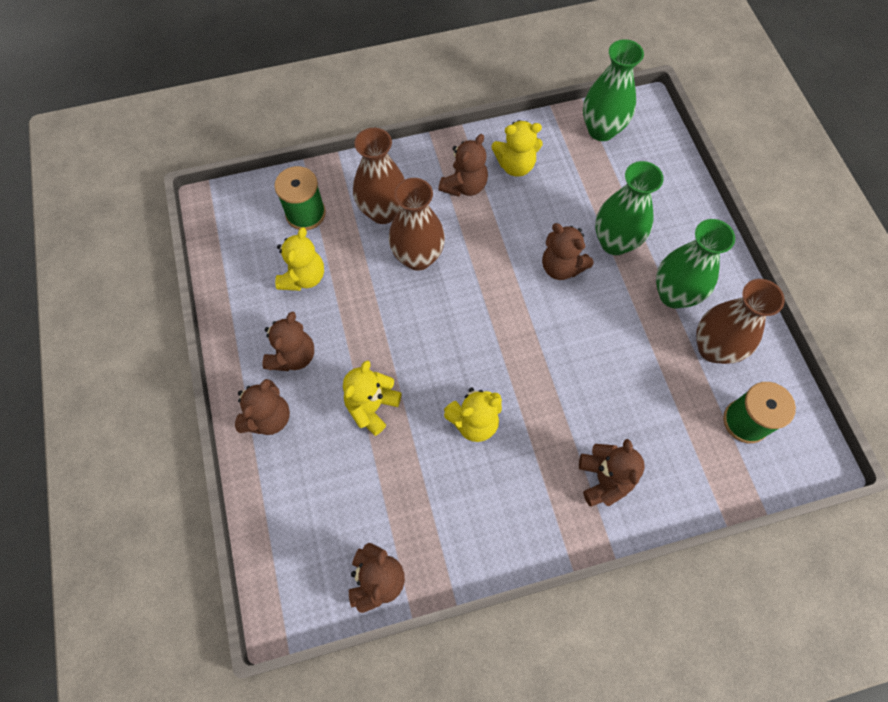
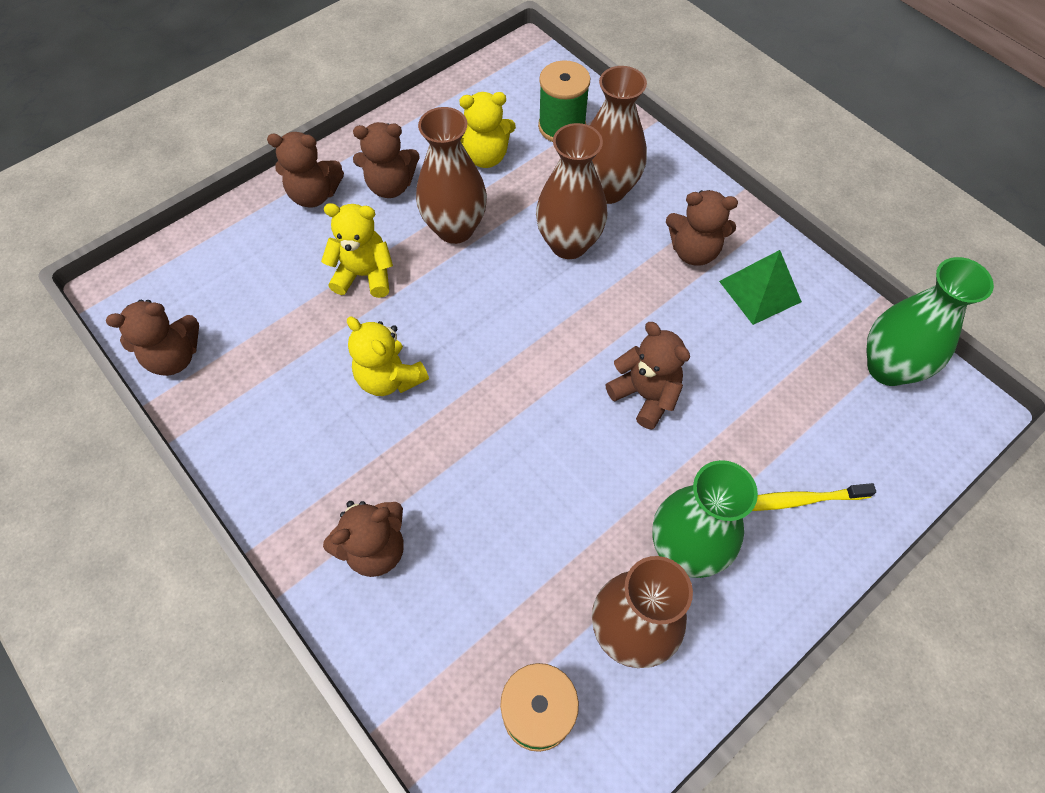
camera: 65 degrees right, 5 degrees down
yellow teddy bear [492,120,542,177] -> green pyramid [719,250,802,325]
brown teddy bear [542,223,593,280] -> brown teddy bear turned 120 degrees clockwise [605,322,690,429]
green vase [595,161,664,255] -> none
none -> brown vase [416,107,487,244]
none -> yellow toothbrush [752,483,876,511]

